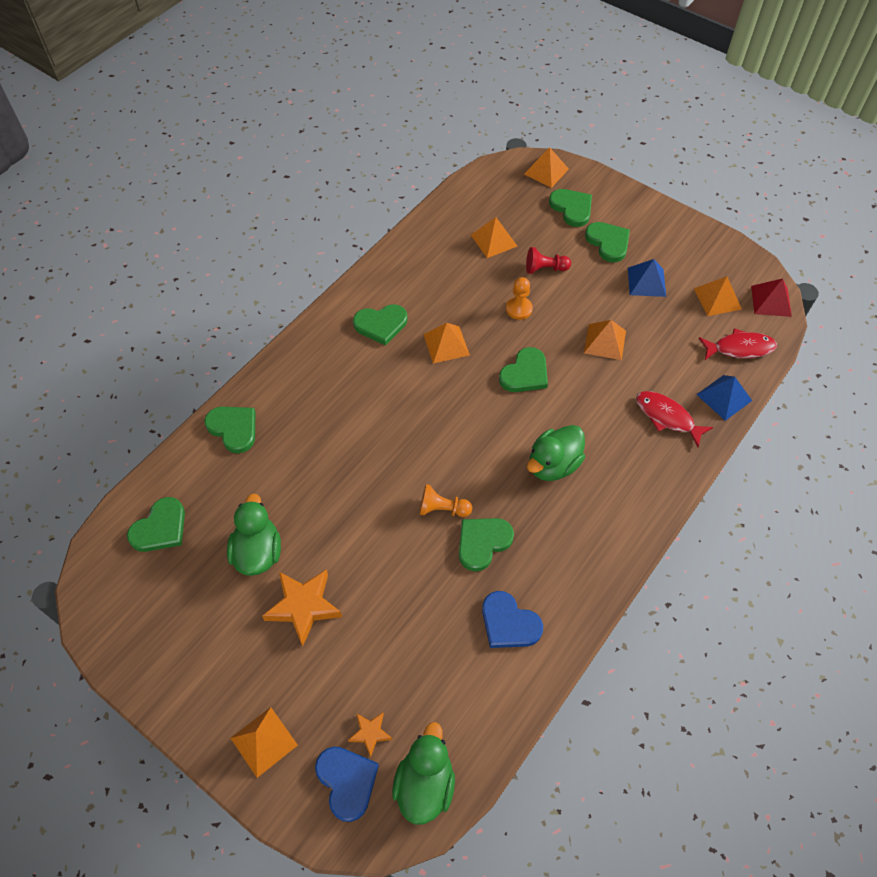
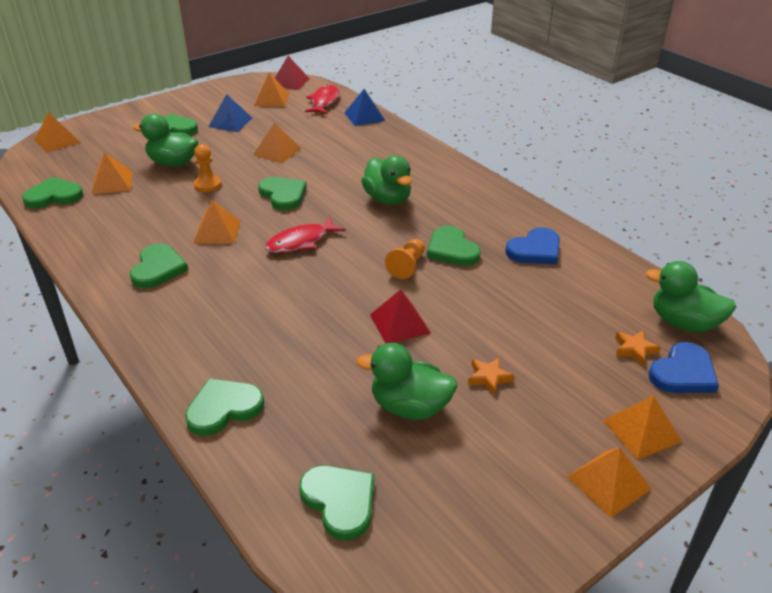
camera: 75 degrees left, 20 degrees down
orange star [262,569,342,646] -> orange star [468,357,514,395], size x0.52
blue heart [315,746,379,822] -> blue heart turned 150 degrees clockwise [649,342,719,393]
red pawn [526,247,571,274] -> green duck [134,114,198,167]
green heart [549,189,592,227] -> green heart moved to [22,177,83,208]
red fish [636,391,713,447] -> red fish moved to [265,216,346,253]
none -> red pyramid [370,290,431,343]
none -> orange pyramid [567,447,652,518]

